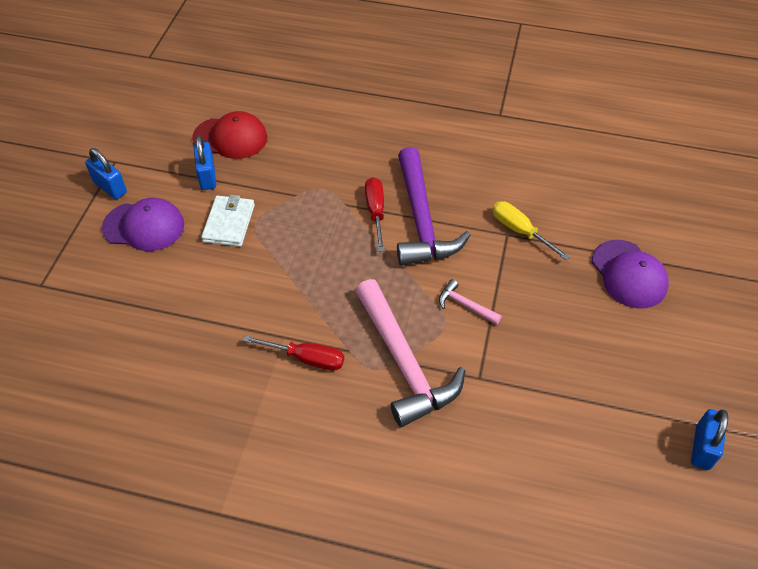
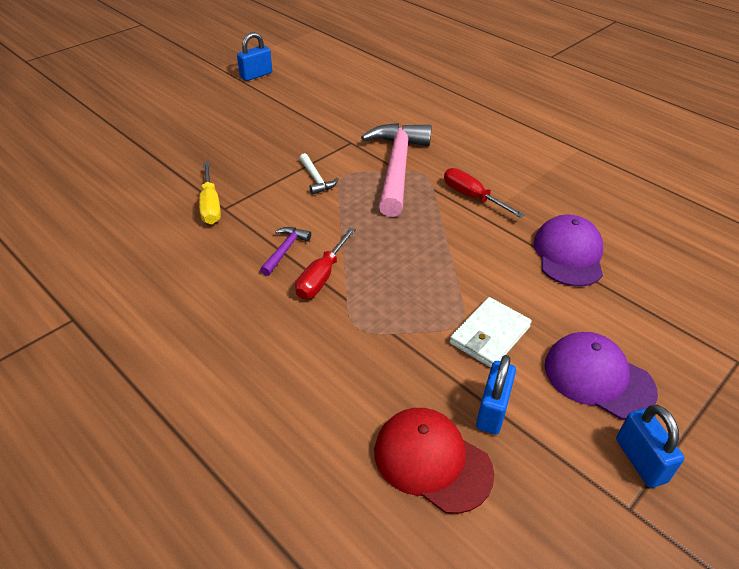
camera: 150 degrees left, 10 degrees down
purple hammer [397,147,470,266] -> purple hammer [260,227,311,276], size x0.43
pink hammer [439,279,502,325] -> white hammer [299,153,338,195]
purple cap [592,240,669,309] -> purple cap moved to [534,215,603,286]

